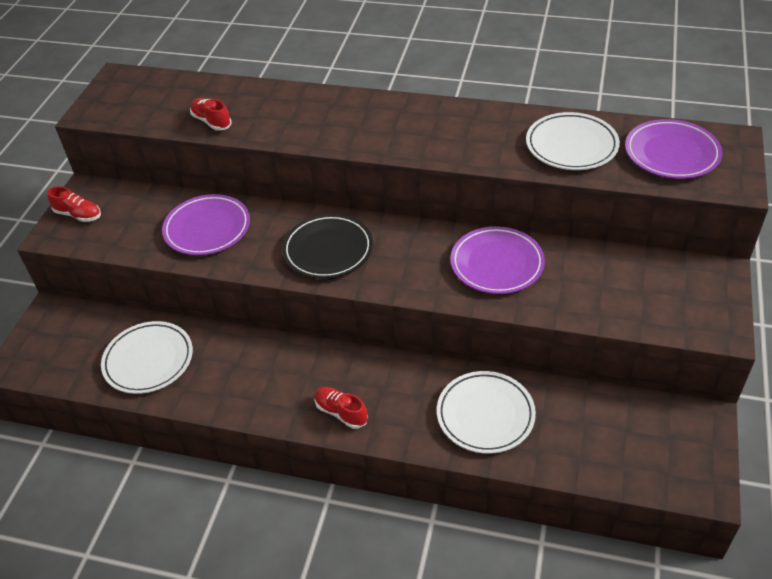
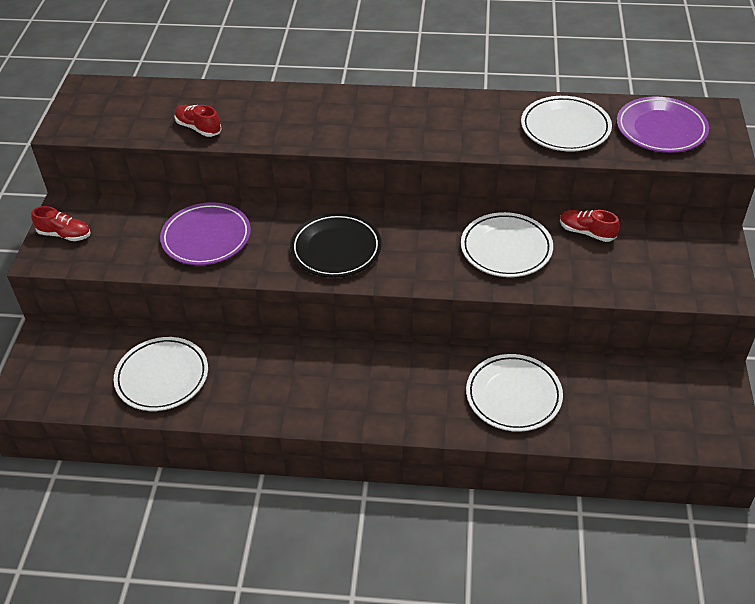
camera: 10 degrees left, 0 degrees up
red shoe [315,387,368,429] -> red shoe moved to [560,210,620,242]
purple plate [450,226,545,294] -> white plate [461,212,553,277]

